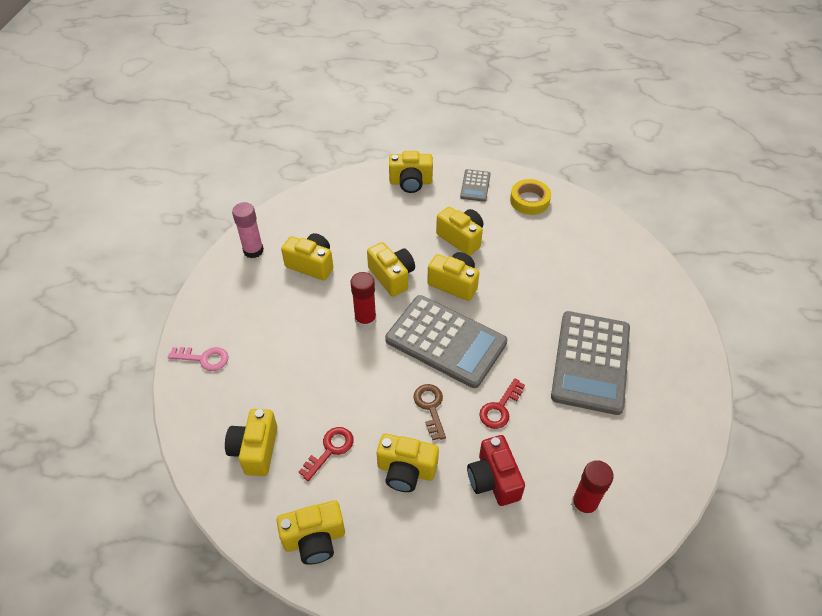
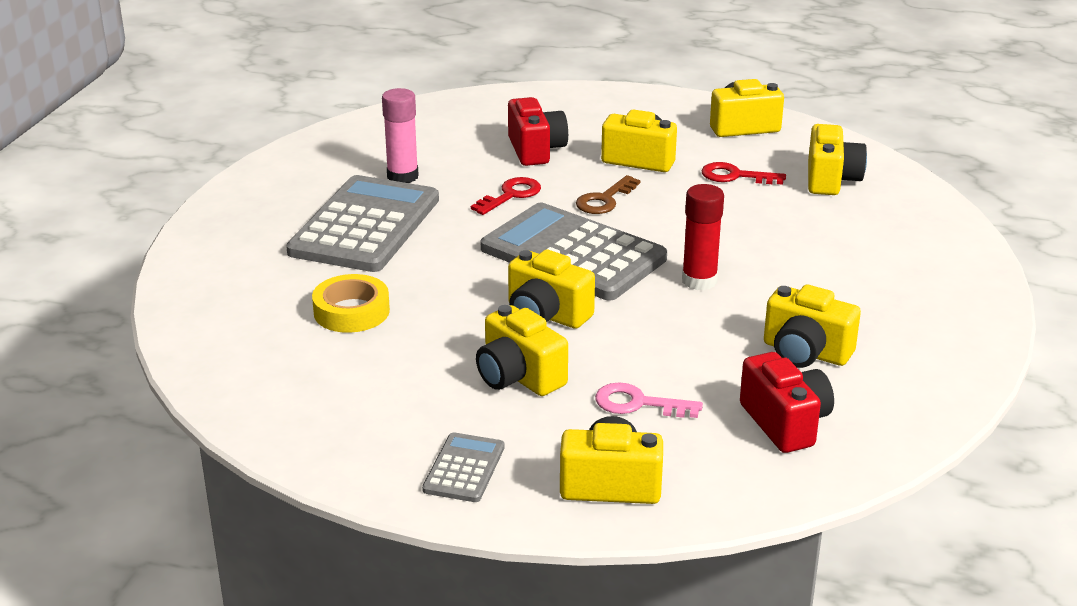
camera: 175 degrees left, 20 degrees down
pink key [168,347,228,371] -> pink key moved to [595,383,703,418]
pink glue stick [232,202,264,258] -> pink glue stick moved to [382,88,419,183]
red key [299,427,354,481] -> red key turned 60 degrees clockwise [701,162,786,185]
yellow camera [367,242,415,297] -> none
brown key [414,384,446,440] -> brown key turned 45 degrees clockwise [576,175,640,214]
yellow tape [510,179,551,215] -> yellow tape moved to [312,274,390,333]
red glue stick [571,460,614,517] -> none
none -> red camera [740,352,834,453]

